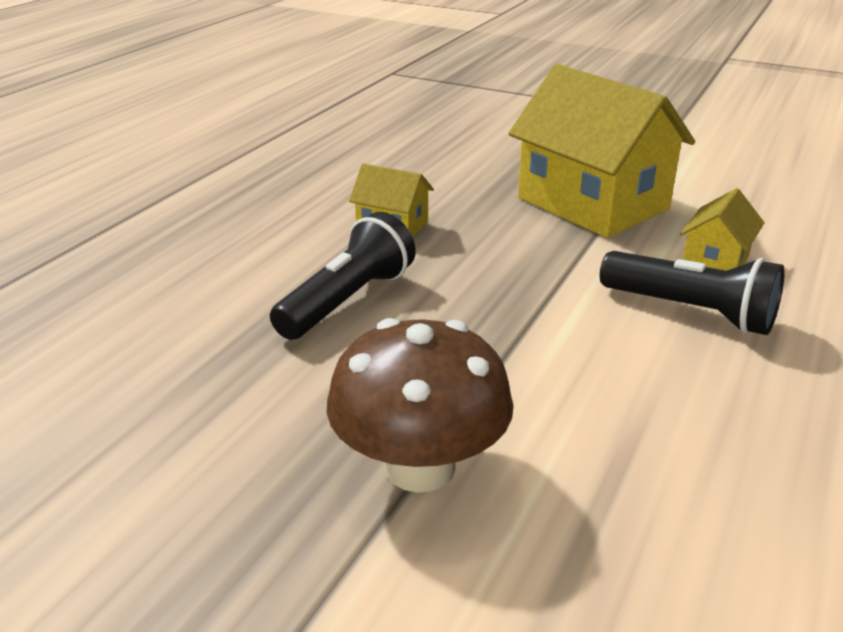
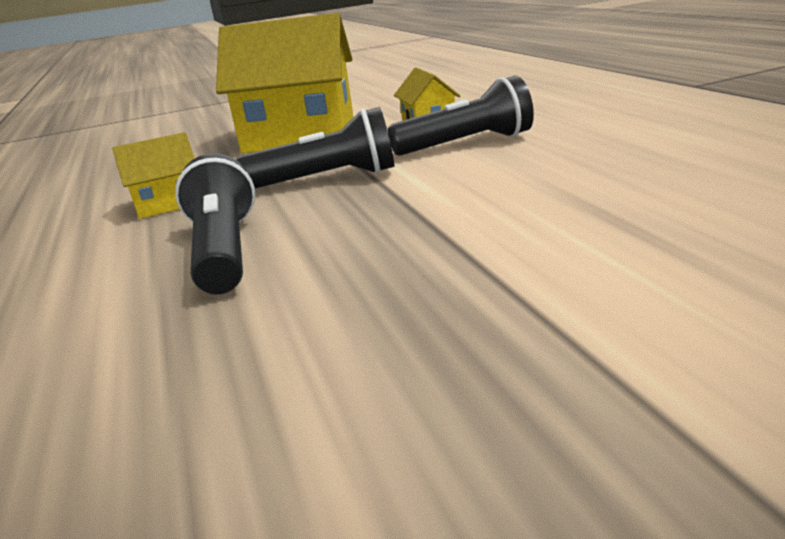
camera: 45 degrees left, 5 degrees down
brown mushroom [327,318,514,493] -> none
none -> black flashlight [236,107,394,189]

